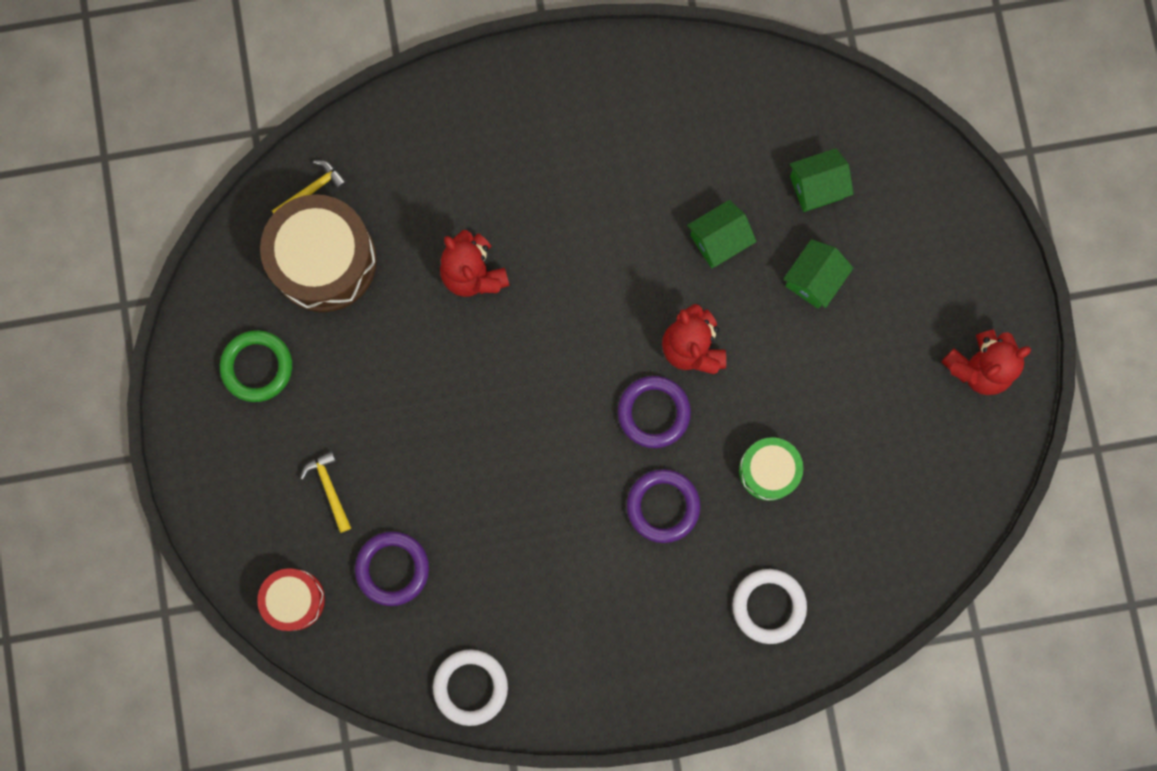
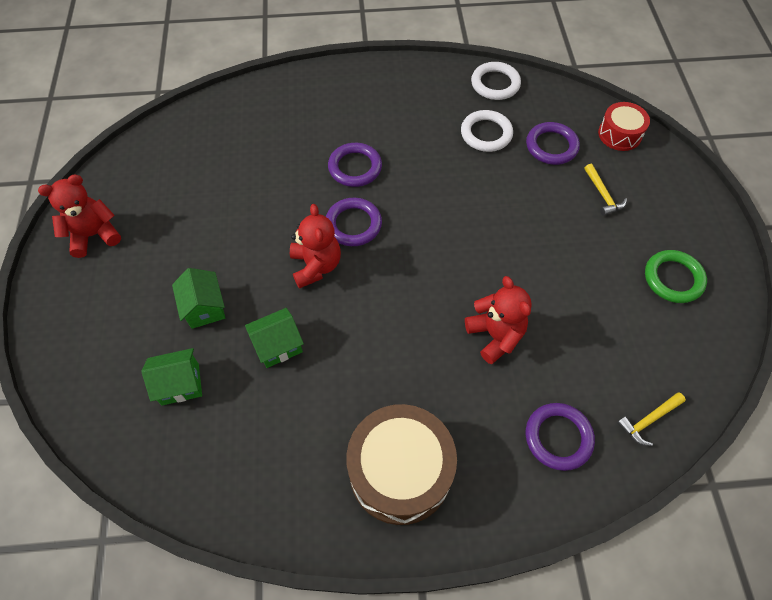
camera: 175 degrees left, 20 degrees down
brown drum [260,194,377,312] -> brown drum moved to [346,404,457,525]
white ring [732,569,807,644] -> white ring moved to [461,110,513,152]
green drum [739,437,803,501] -> none
green house [783,239,853,309] -> green house turned 60 degrees counterclockwise [172,268,225,329]
none -> purple ring [526,403,595,471]

